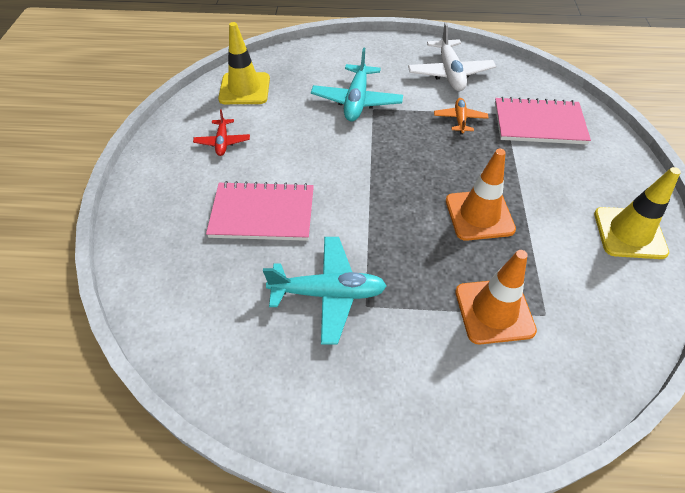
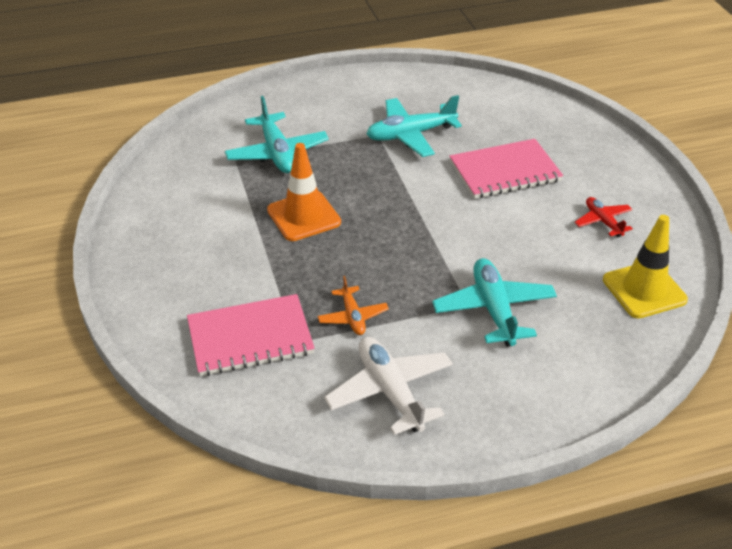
camera: 160 degrees right, 10 degrees down
orange traffic cone [455,250,537,344] -> turquoise plane [225,96,329,173]
yellow traffic cone [594,167,681,259] -> none

